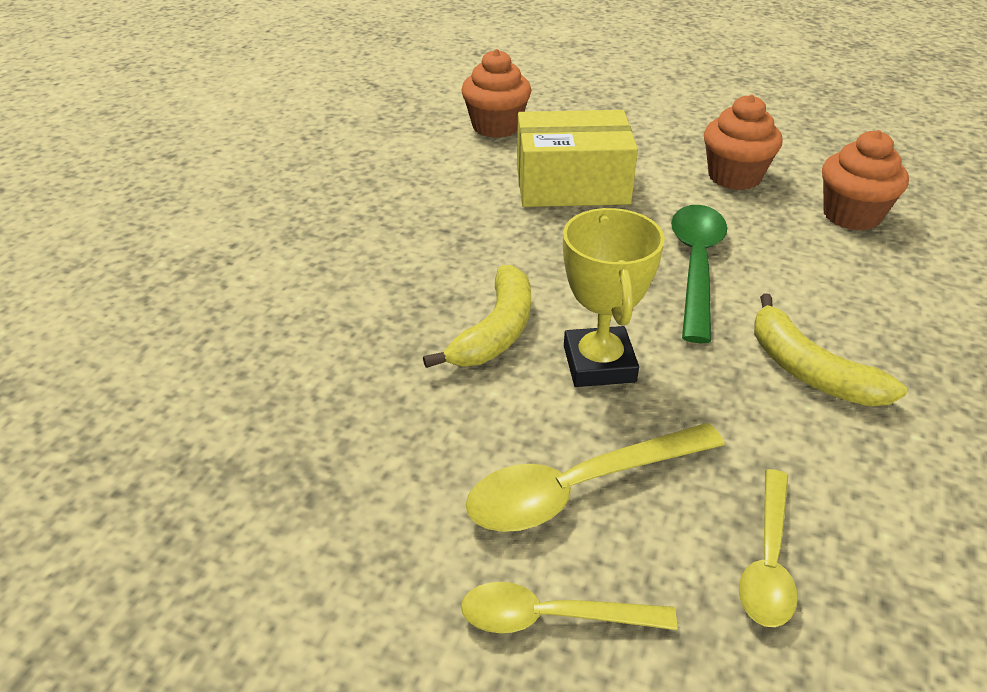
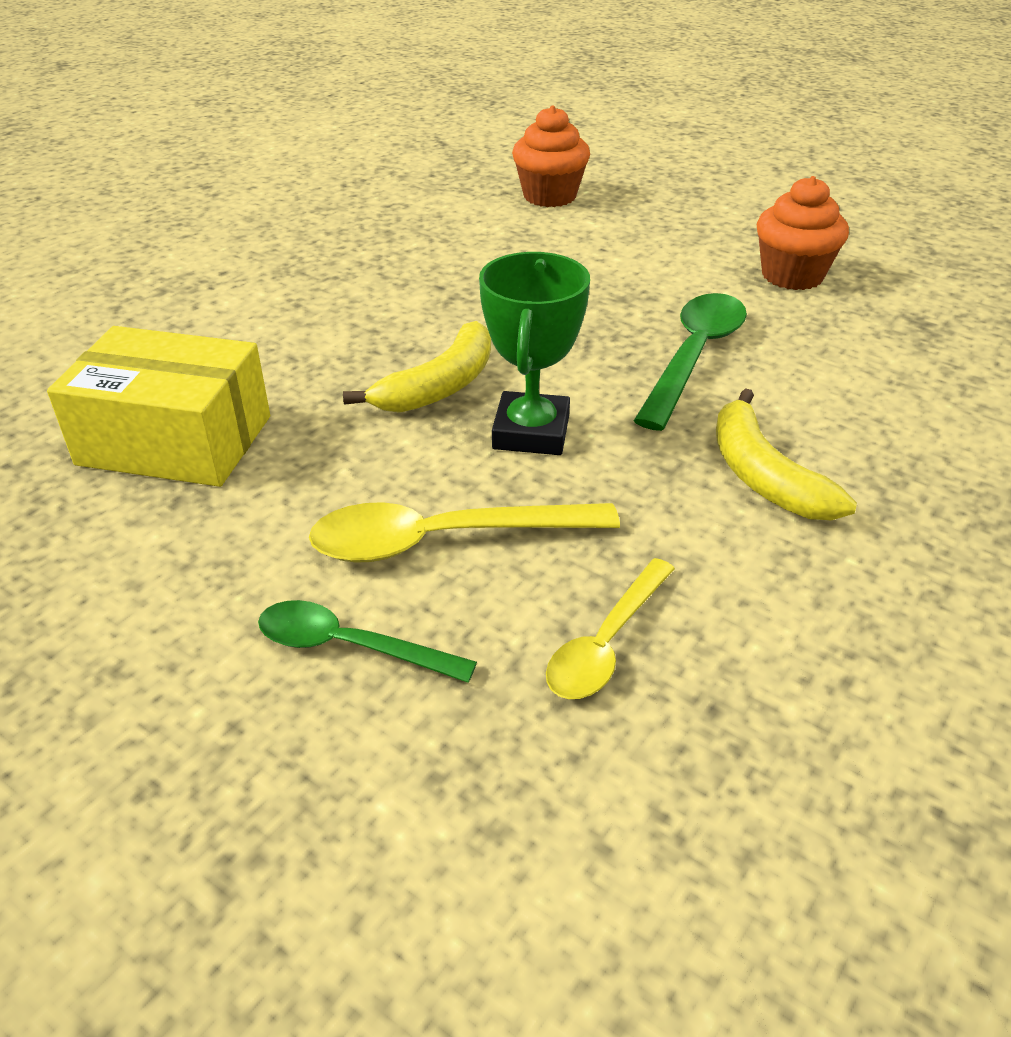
camera: 15 degrees right, 0 degrees up
yellow spoon [461,582,677,633] -> green spoon [258,600,477,683]
yellow box [517,110,638,207] -> yellow box moved to [47,326,270,487]
yellow trophy [563,208,665,387] -> green trophy [479,252,590,455]
orange cupcake [822,130,909,231] -> none

